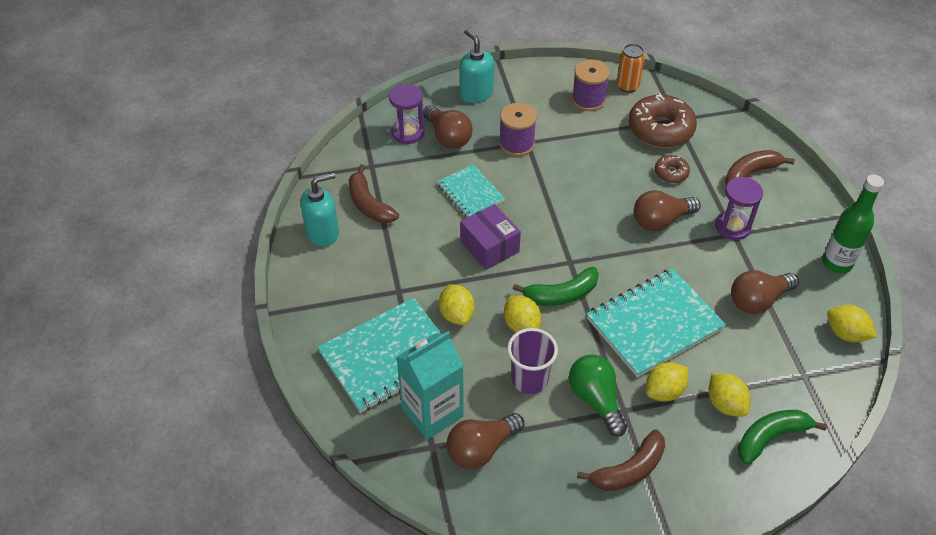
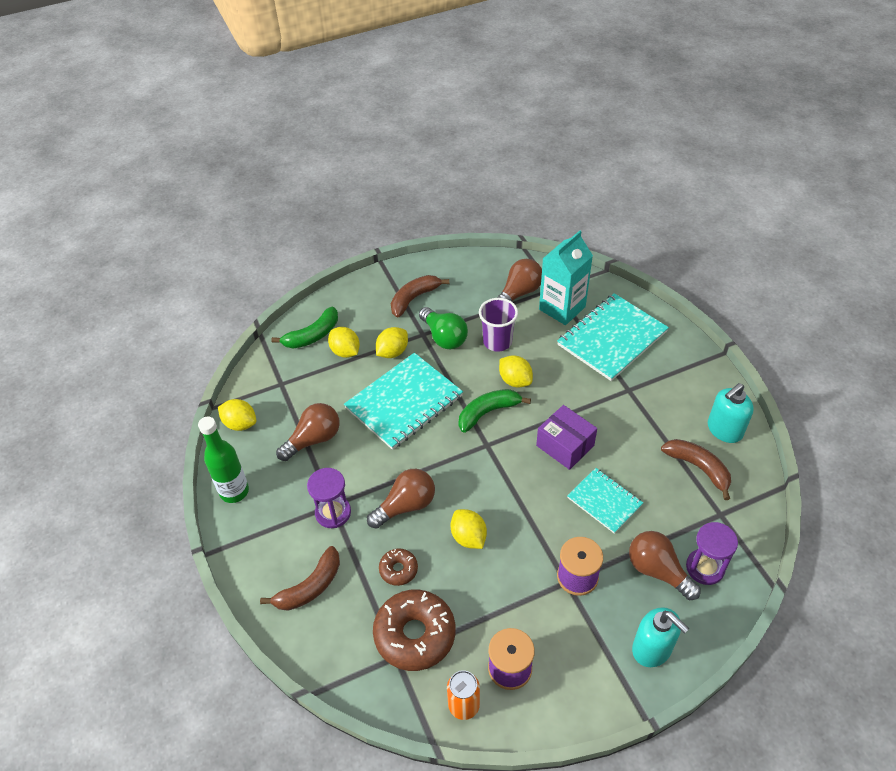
camera: 170 degrees right, 0 degrees up
yellow lemon [439,284,475,325] -> yellow lemon moved to [451,509,487,549]

